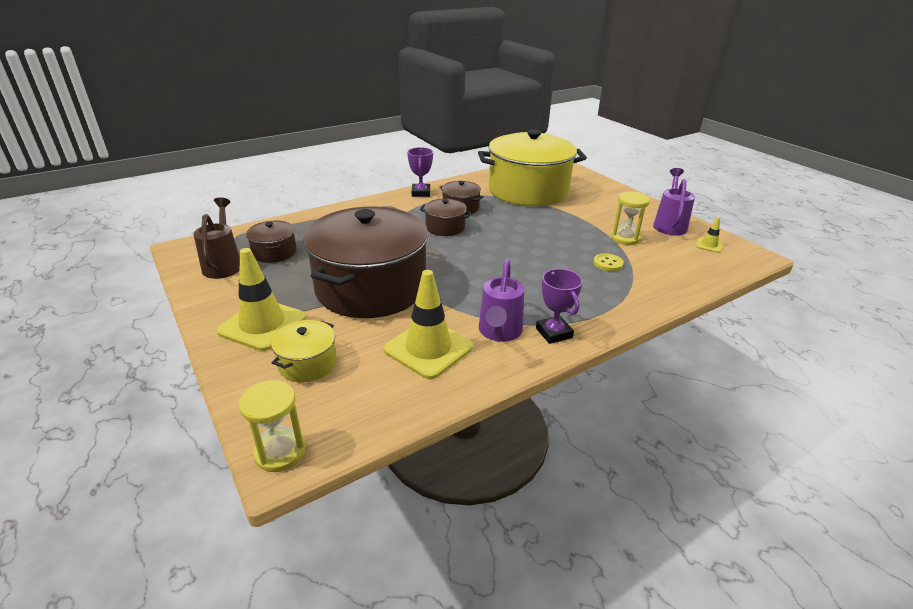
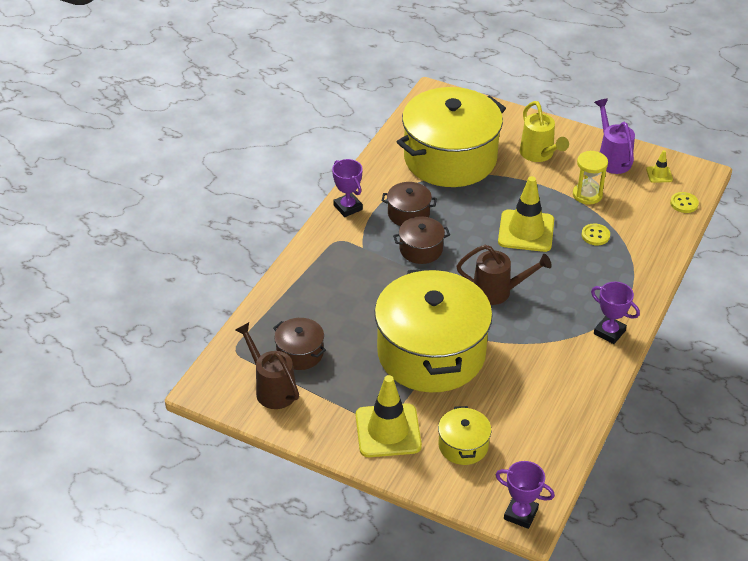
camera: 30 degrees left, 10 degrees up
yellow hourglass [239,380,306,472] -> purple trophy [496,461,555,529]
brown pot [303,207,428,318] -> yellow pot [375,268,492,392]
yellow traffic cone [384,270,473,379] -> yellow traffic cone moved to [498,176,554,252]
purple watering can [479,259,524,342] -> none
none -> brown watering can [456,245,552,305]
none -> yellow watering can [520,101,569,162]
none -> yellow button [670,192,699,213]

